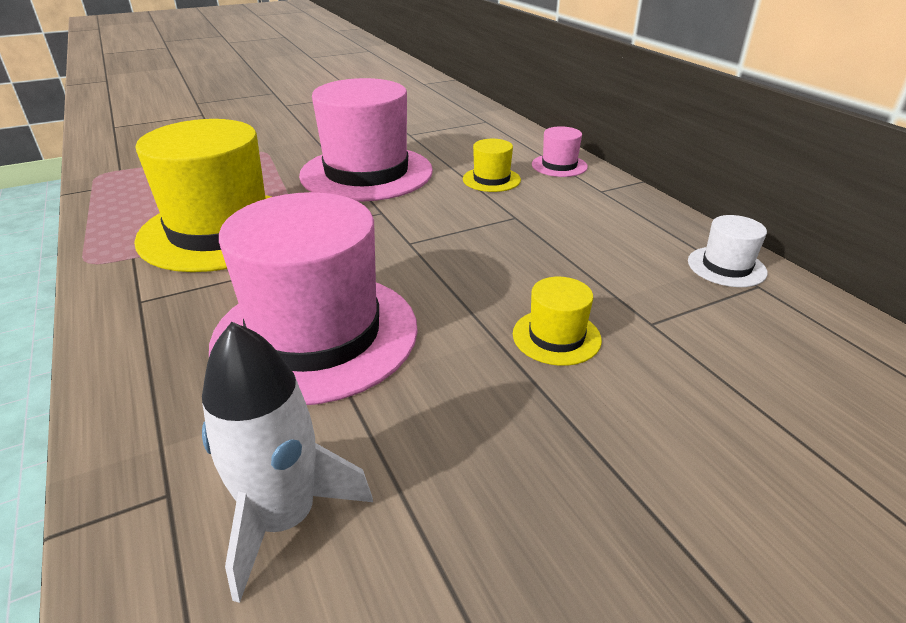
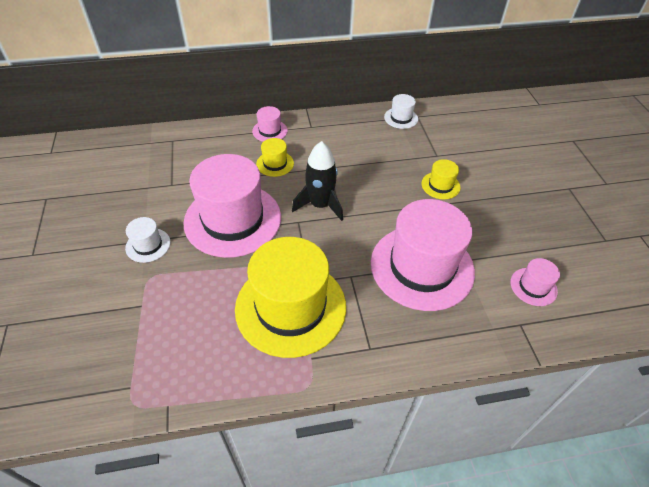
camera: 75 degrees left, 15 degrees up
white rocket [202,322,373,603] -> pink hat [510,258,560,306]
none -> white hat [125,217,170,263]
none -> black rocket [292,141,343,221]

